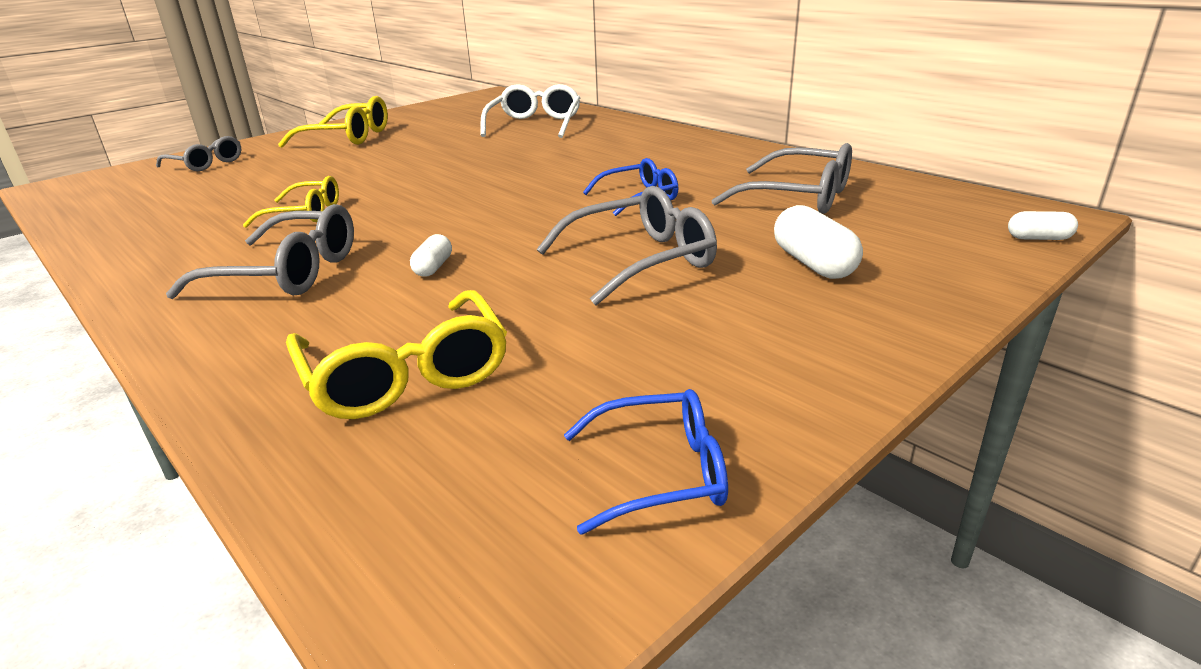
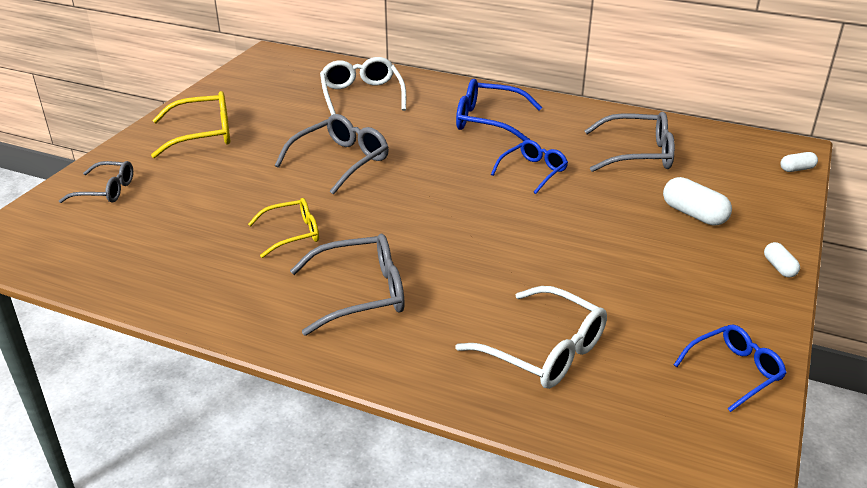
camera: 25 degrees left, 5 degrees up
yellow glasses [286,290,507,419] -> white glasses [456,286,607,389]
white capsule [410,234,452,277] -> white capsule moved to [764,242,800,277]
grey glasses [537,186,717,305] -> grey glasses moved to [275,114,389,195]
none -> blue glasses [456,79,542,141]

